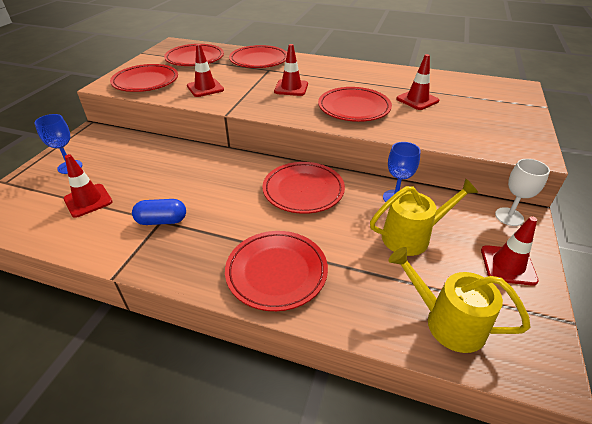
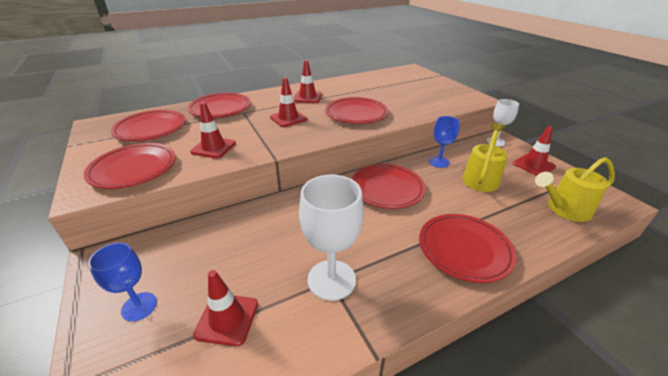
camera: 45 degrees left, 5 degrees down
blue capsule [132,199,186,225] -> white goblet [299,175,364,301]
red traffic cone [396,54,439,110] -> red traffic cone moved to [293,60,322,103]

